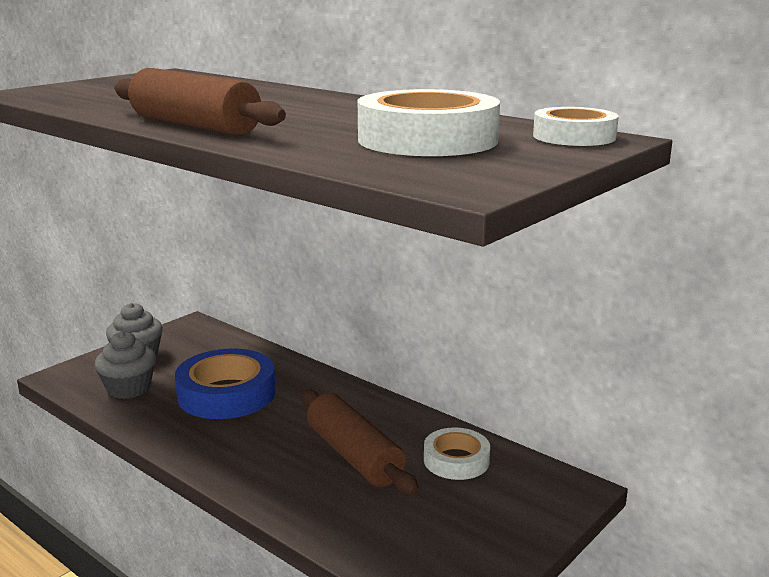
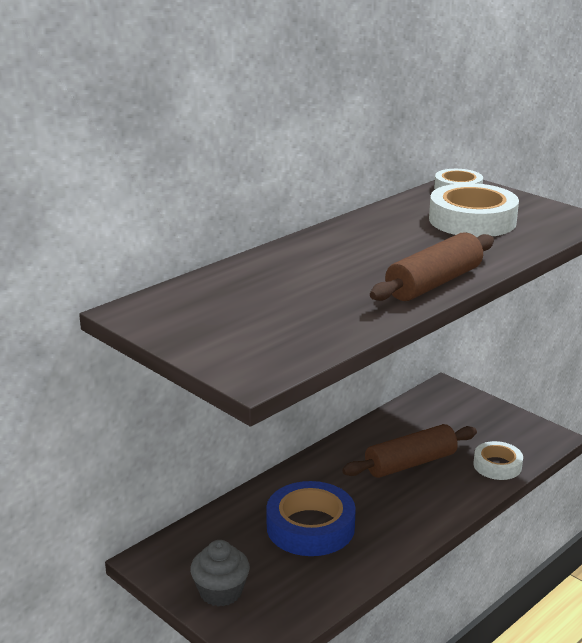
camera: 85 degrees left, 5 degrees up
grey cupcake [95,331,156,399] -> none
white tape [424,427,490,480] -> white tape moved to [473,441,523,480]

